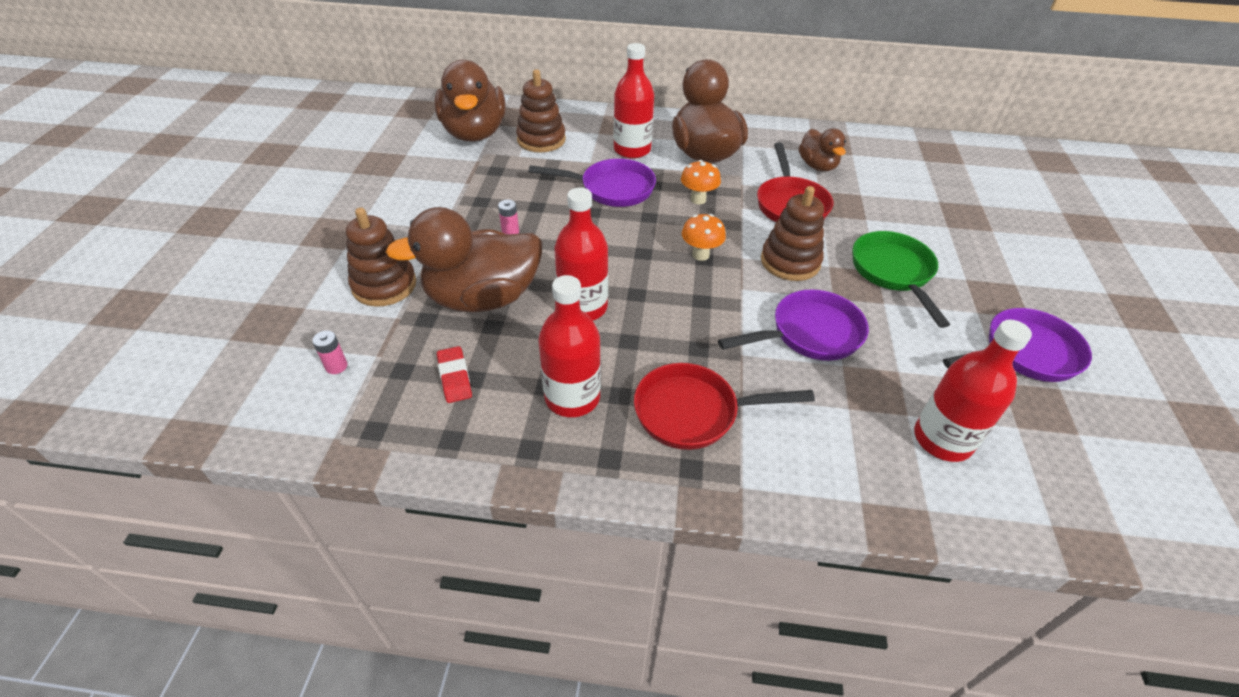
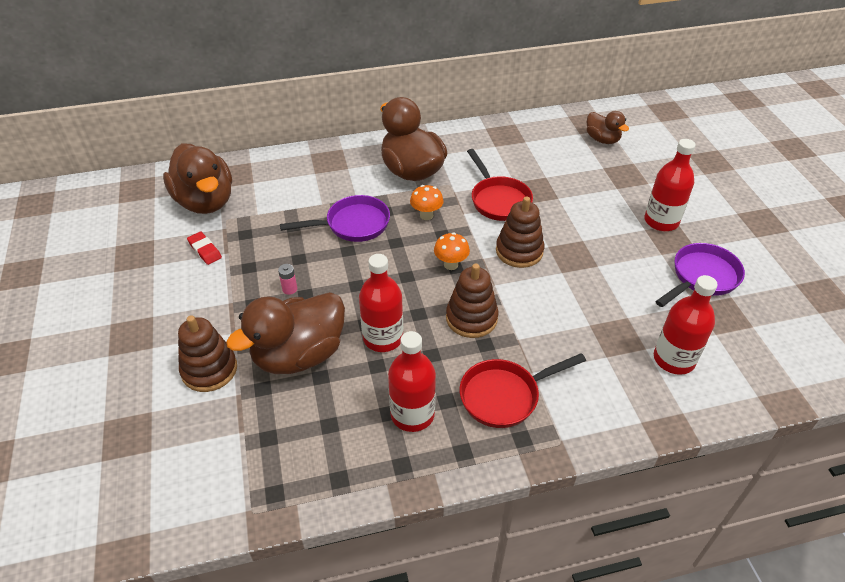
camera: 20 degrees left, 0 degrees up
pink battery [312,331,348,374] -> none
red eraser [437,346,472,403] -> red eraser moved to [187,231,222,265]
brown stacking toy [516,69,566,152] -> brown stacking toy moved to [446,263,498,338]
red bottle [613,43,654,159] -> red bottle moved to [644,139,696,231]
purple pan [718,290,869,361] -> none
brown duck [799,128,846,171] -> brown duck moved to [587,111,629,144]
green pan [852,231,950,328] -> none

